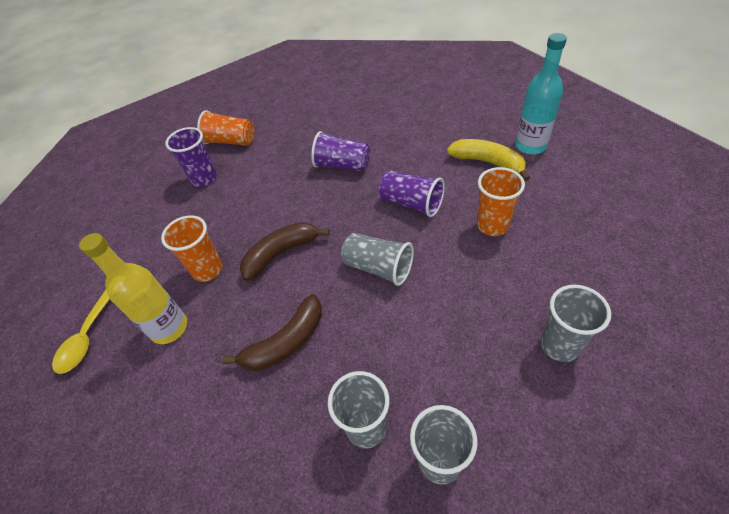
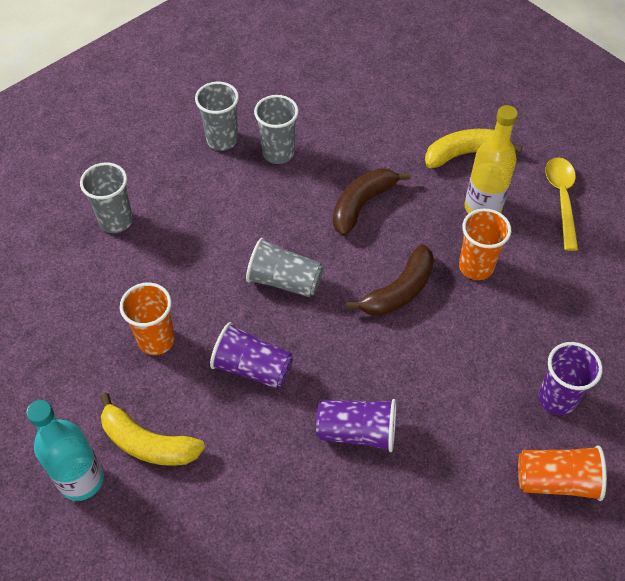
camera: 165 degrees right, 5 degrees up
none -> yellow banana [425,129,523,168]

